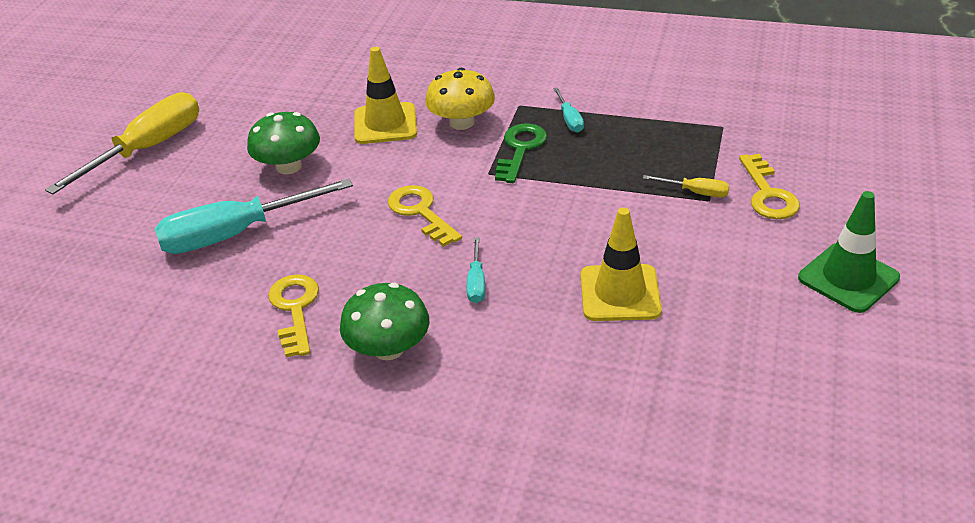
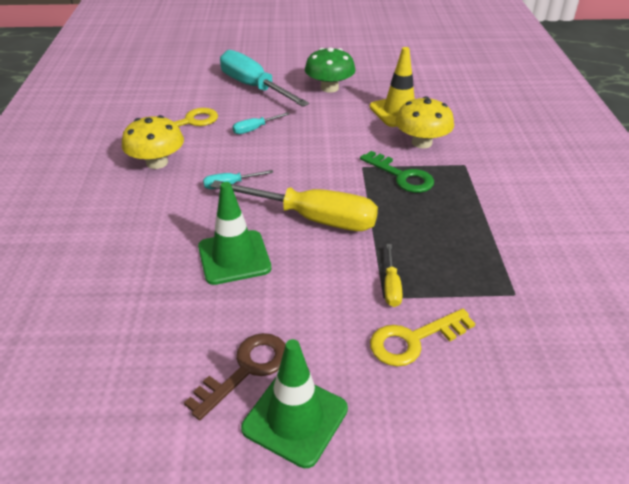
camera: 70 degrees right, 0 degrees up
yellow screwdriver [45,92,199,195] -> yellow screwdriver moved to [210,180,378,231]
green mushroom [340,283,429,360] -> yellow mushroom [122,115,184,169]
yellow key [388,185,462,247] -> none
green key [495,124,547,183] -> green key turned 45 degrees clockwise [360,151,434,193]
turquoise screwdriver [553,87,584,133] -> turquoise screwdriver moved to [232,112,289,134]
yellow traffic cone [581,207,662,321] -> green traffic cone [198,182,271,285]
none -> brown key [184,333,286,420]

